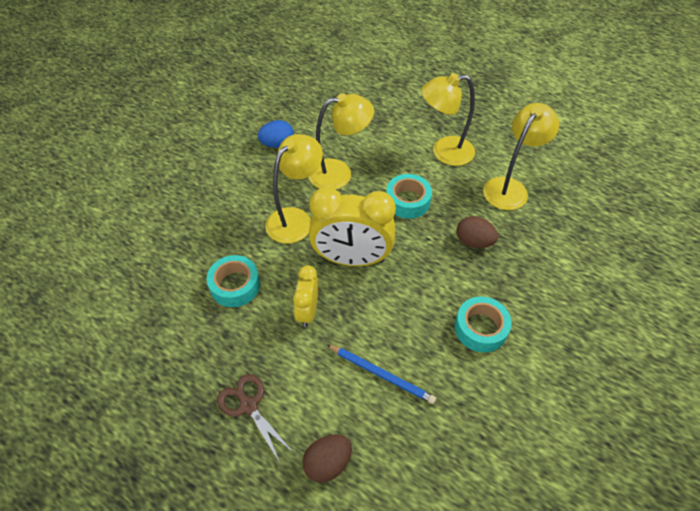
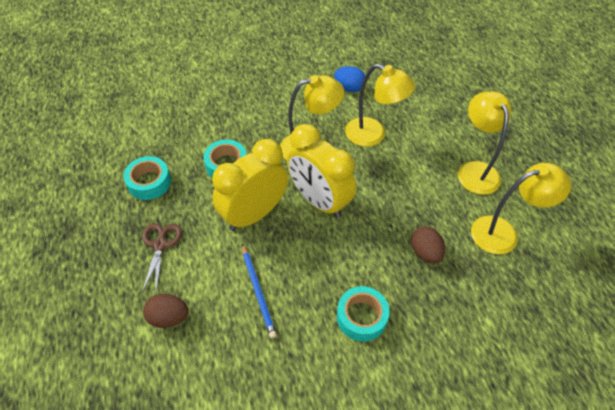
camera: 40 degrees right, 0 degrees up
yellow clock [293,265,319,327] -> yellow clock [212,139,288,231], size x1.84
turquoise tape [386,174,432,219] -> turquoise tape moved to [123,156,171,200]
yellow lamp [421,73,475,166] -> yellow lamp turned 45 degrees clockwise [458,91,511,195]

